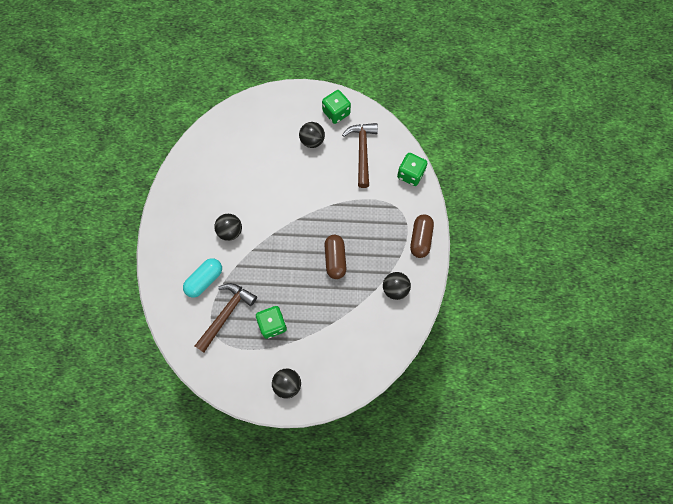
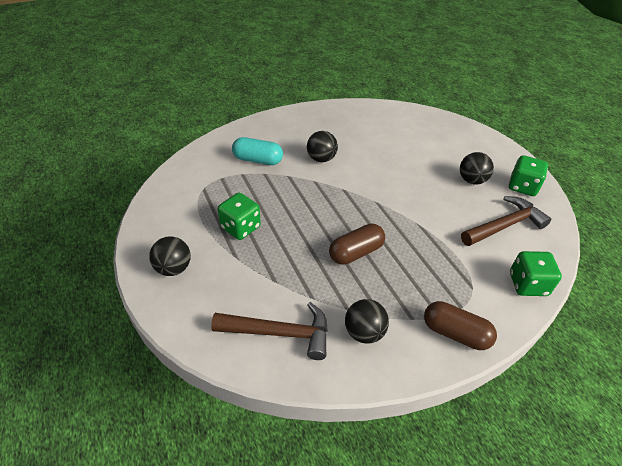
camera: 60 degrees right, 25 degrees down
brown hammer [195,283,257,353] -> brown hammer moved to [211,302,328,360]
brown capsule [410,214,434,258] -> brown capsule turned 45 degrees clockwise [424,301,497,350]

